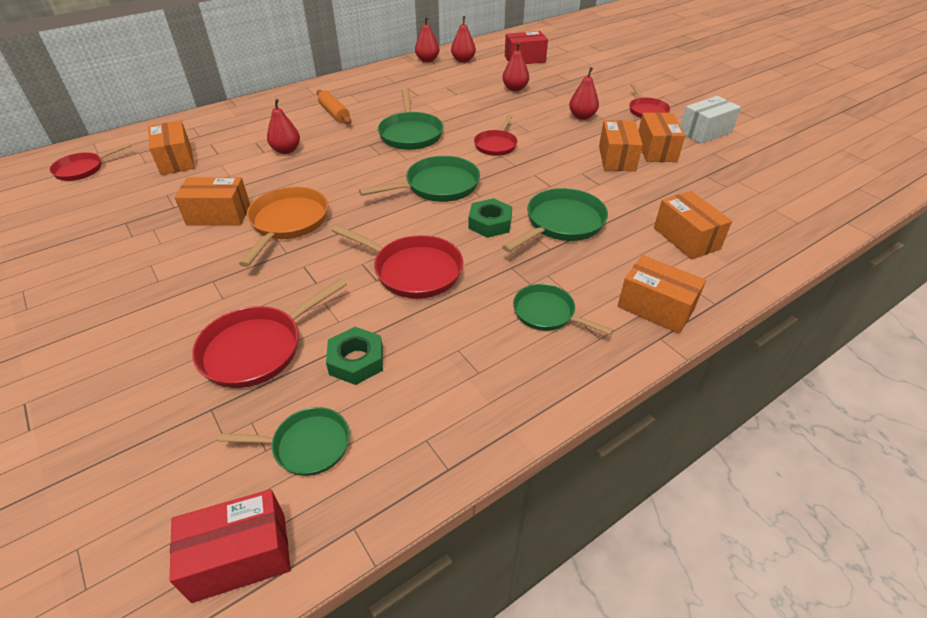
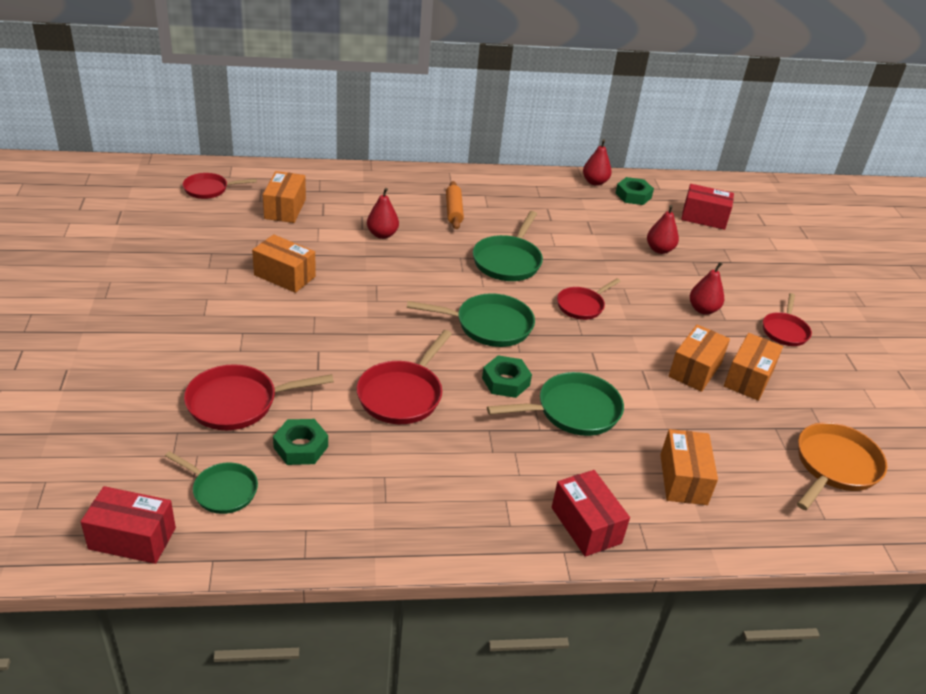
camera: 25 degrees right, 5 degrees down
orange pan [239,187,328,267] -> orange pan moved to [797,422,887,510]
red pan [332,225,463,299] -> red pan turned 60 degrees clockwise [356,330,452,424]
red pear [451,16,476,63] -> green nut [615,177,654,205]
green pan [513,284,613,335] -> none
orange box [617,255,706,334] -> red box [552,470,630,557]
white box [681,96,741,144] -> none

